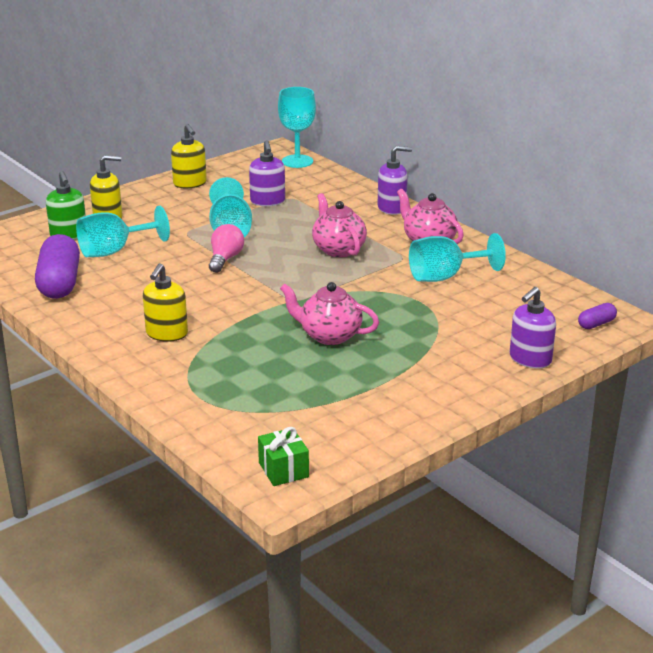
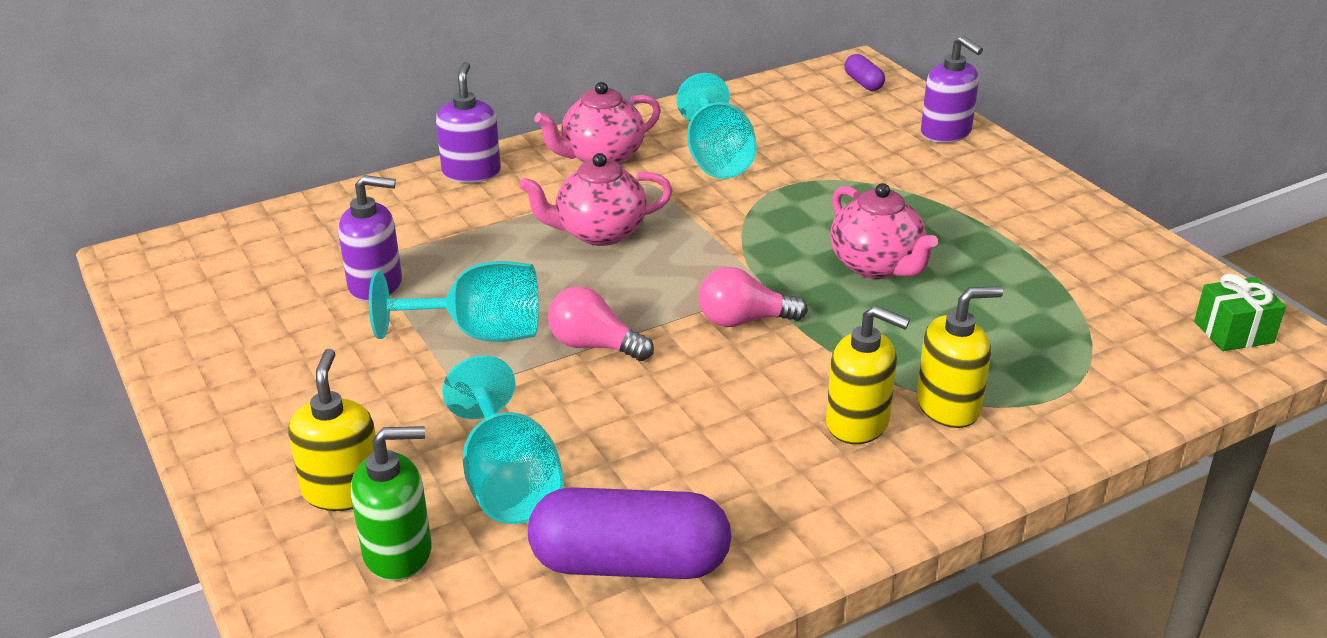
camera: 80 degrees left, 5 degrees up
yellow soap dispenser [171,124,207,189] -> yellow soap dispenser moved to [916,286,1003,428]
turquoise goblet [278,87,316,168] -> none
pink teapot [280,282,379,345] -> pink teapot turned 60 degrees counterclockwise [830,183,938,279]
none -> pink light bulb [699,267,808,327]

